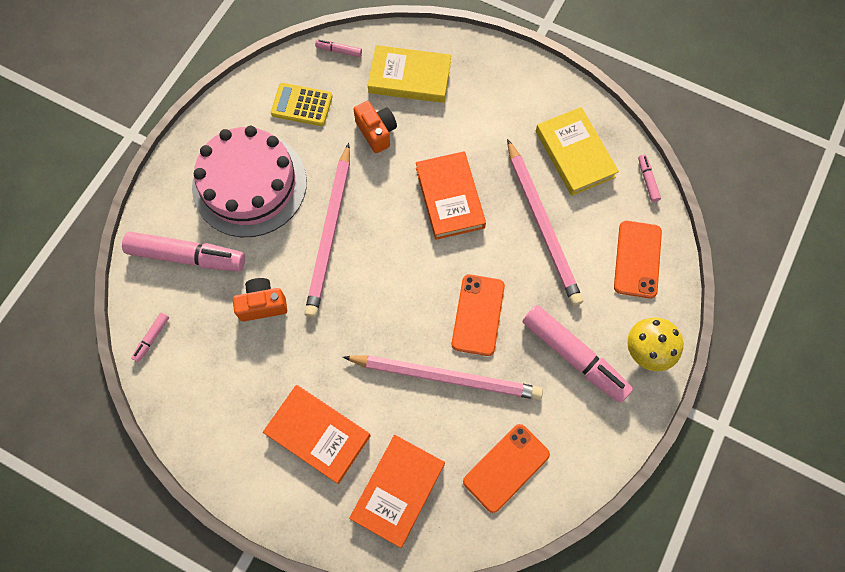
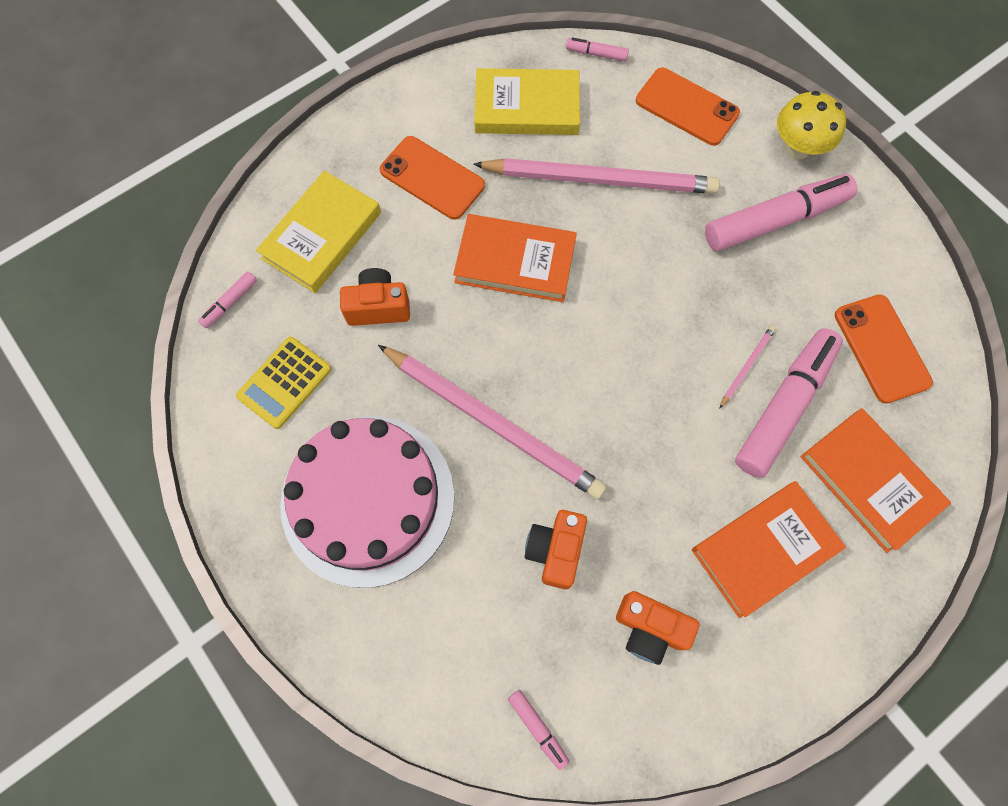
camera: 65 degrees left, 0 degrees up
pink marker [122,232,245,271] -> pink marker moved to [735,328,843,478]
pink pencil [343,355,543,400] -> pink pencil [719,326,776,409], size x0.40
orange phone [451,274,505,356] -> orange phone moved to [380,136,485,220]
none -> orange camera [616,591,699,665]

